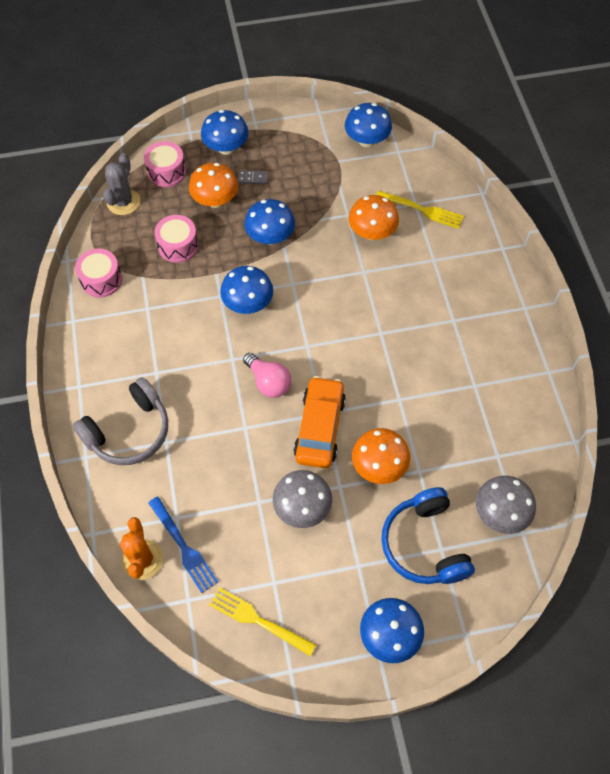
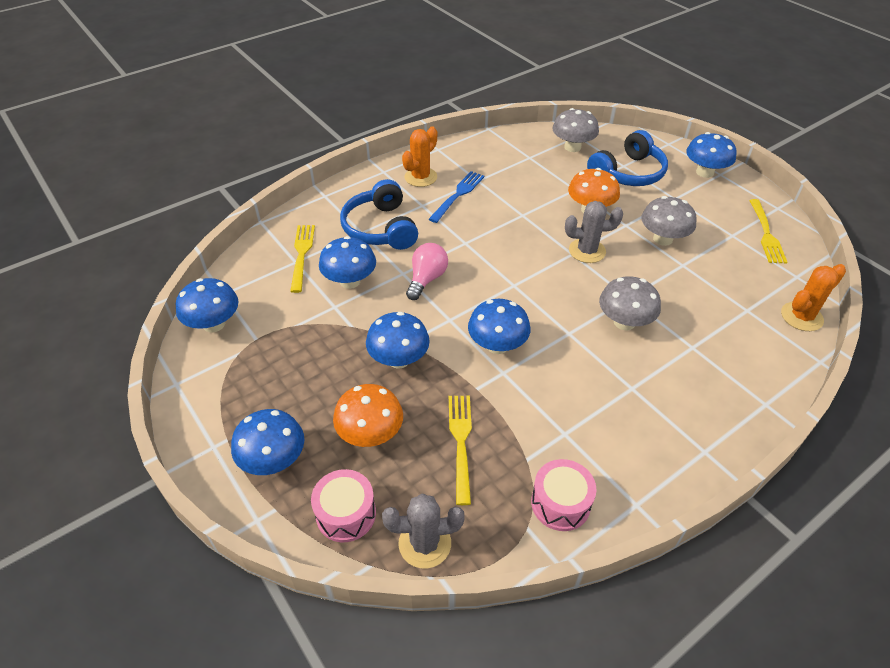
camera: 115 degrees left, 15 degrees down
grey headphones [73,377,168,465] -> none
blue fork [148,497,218,593] -> blue fork moved to [429,171,485,223]
pink drum [154,215,198,263] -> yellow fork [449,396,472,505]
grey domino [238,170,268,184] -> none
pink light bulb [243,353,291,398] -> pink light bulb moved to [406,243,448,300]
orange car [294,376,346,468] -> grey cactus [565,201,623,263]
orange mushroom [348,195,399,240] -> blue mushroom [319,236,376,289]
none -> blue headphones [340,179,418,250]
none -> orange cactus [402,126,437,187]
none -> grey mushroom [599,276,661,330]

